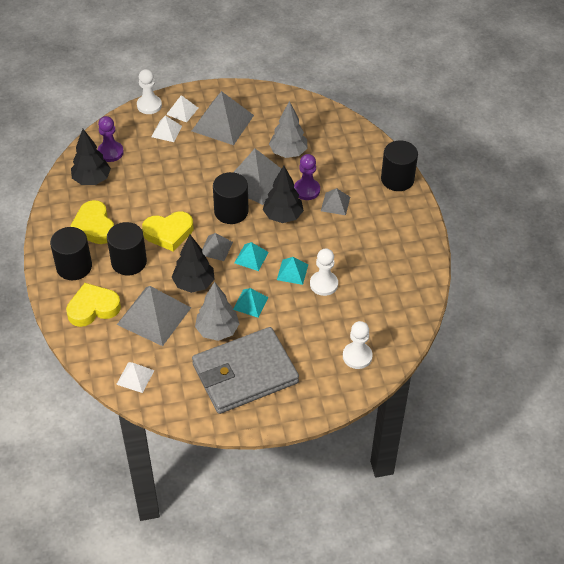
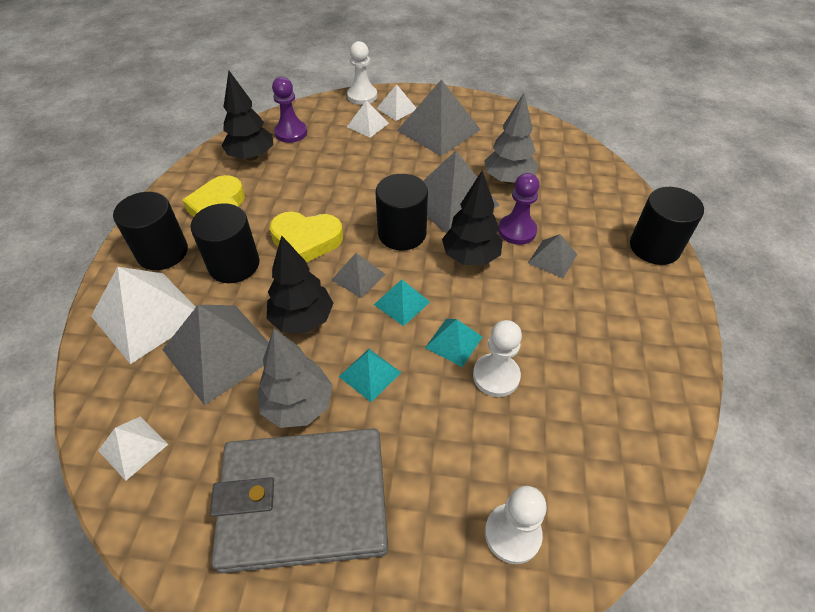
camera: 20 degrees right, 0 degrees up
yellow heart [66,283,121,327] -> white pyramid [91,267,196,364]

